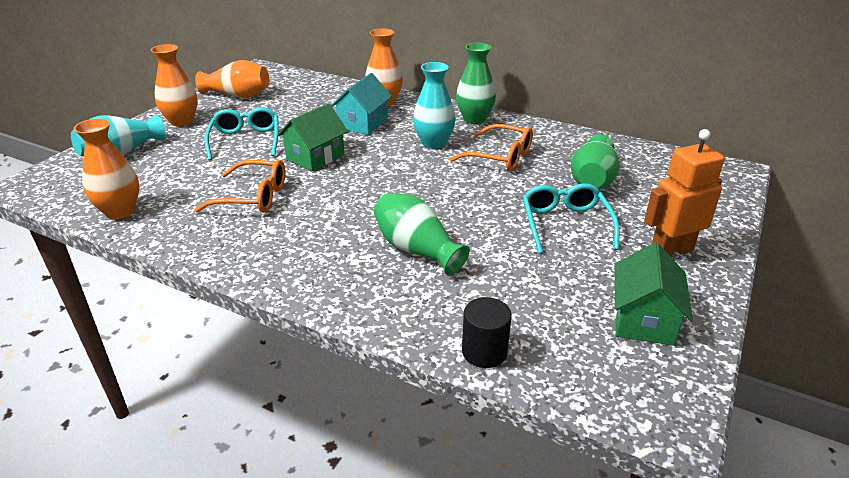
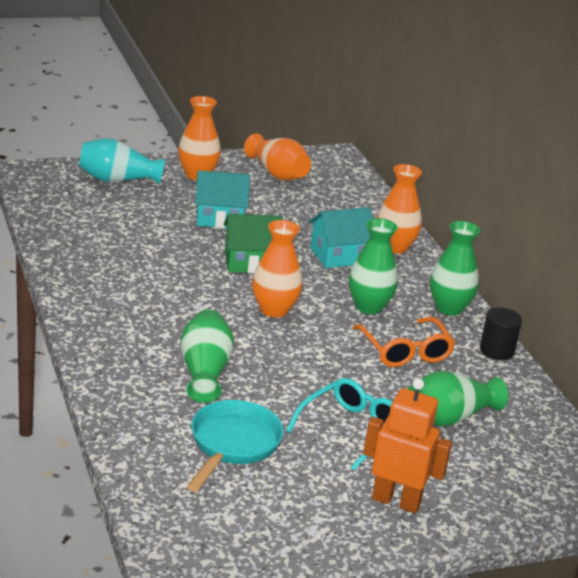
camera: 40 degrees right, 5 degrees down
orange vase [74,118,139,219] -> orange vase moved to [252,220,303,318]
orange glasses [194,160,286,213] -> none
turquoise glasses [205,107,279,160] -> turquoise house [195,171,250,228]
turquoise vase [413,62,456,149] -> green vase [349,218,398,314]
black cylinder [462,297,512,368] -> black cylinder moved to [480,307,522,360]
green house [614,242,693,346] -> none
none -> turquoise pan [187,400,284,492]

